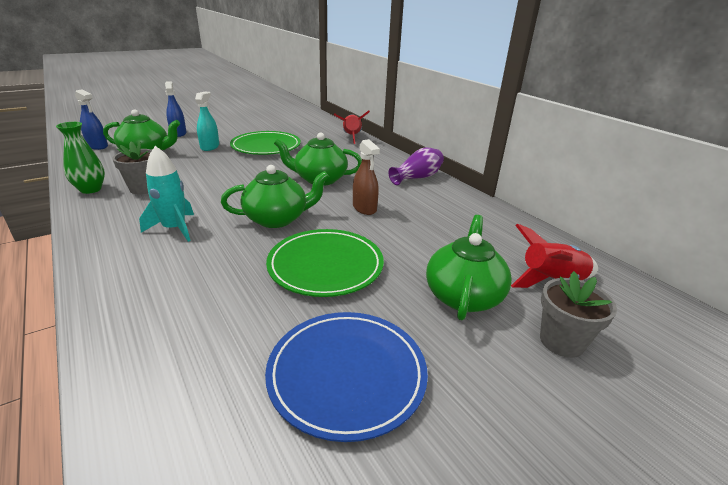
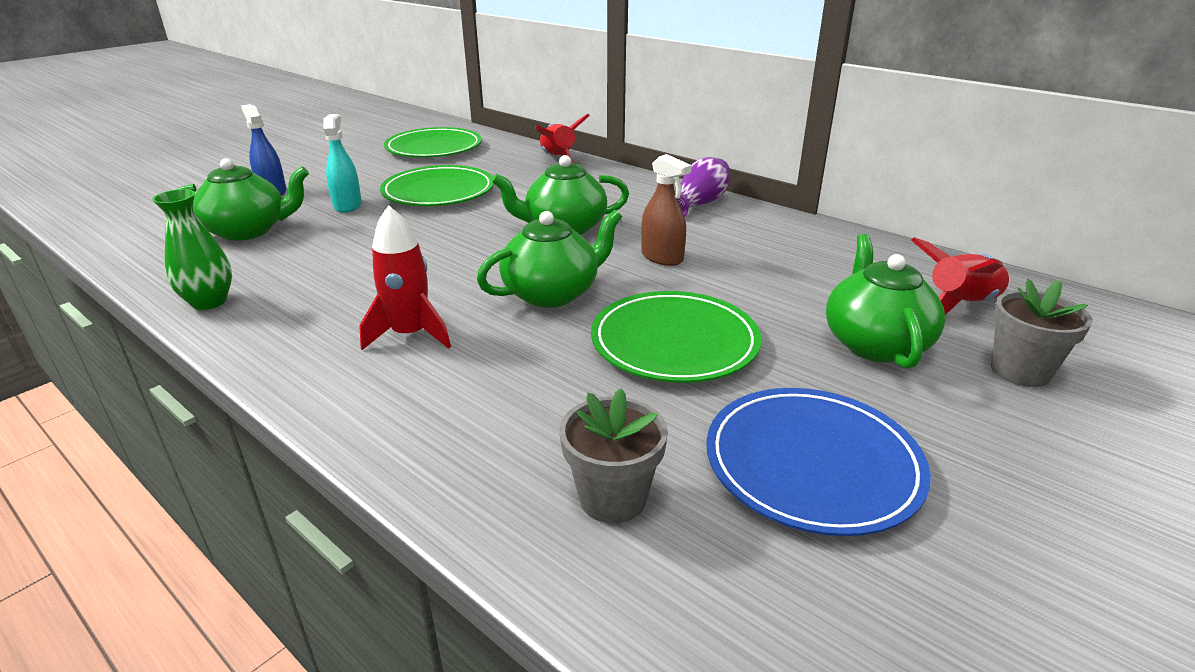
camera: 15 degrees left, 0 degrees up
blue spray bottle [75,90,108,150] -> none
grey flower pot [112,140,152,194] -> grey flower pot moved to [559,388,668,523]
turquoise rocket [139,146,194,242] -> red rocket [359,205,451,350]
none -> green plate [384,127,482,157]

